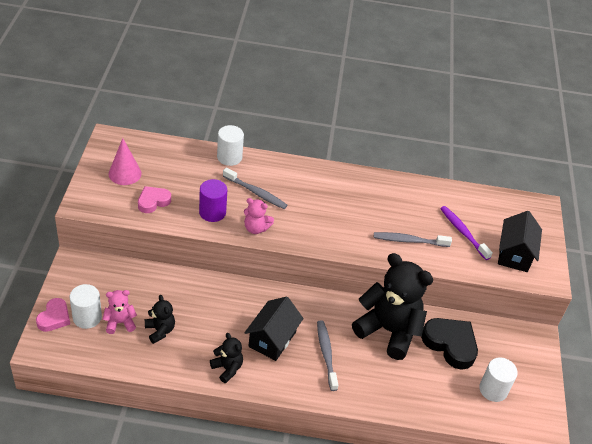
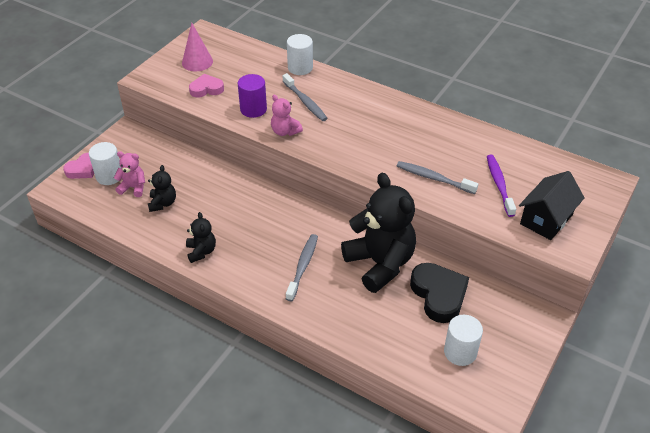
camera: 30 degrees right, 0 degrees up
black house [244,297,304,361] -> none

